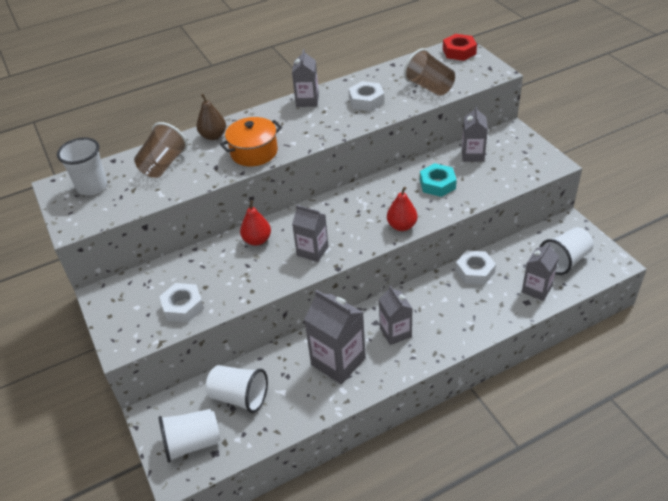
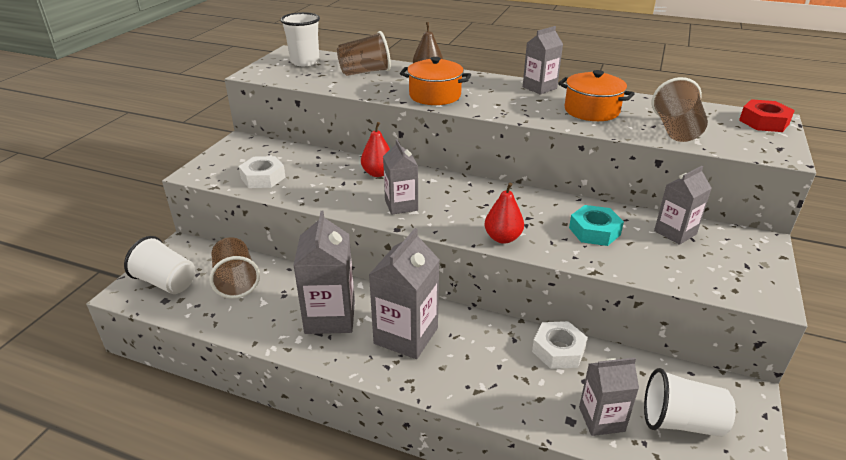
camera: 45 degrees right, 10 degrees down
white cup [206,365,268,413] -> brown cup [209,237,260,299]
white nut [348,81,384,111] -> orange pot [558,70,635,121]
grey carton [379,285,413,345] -> grey carton [369,228,440,359], size x1.58

